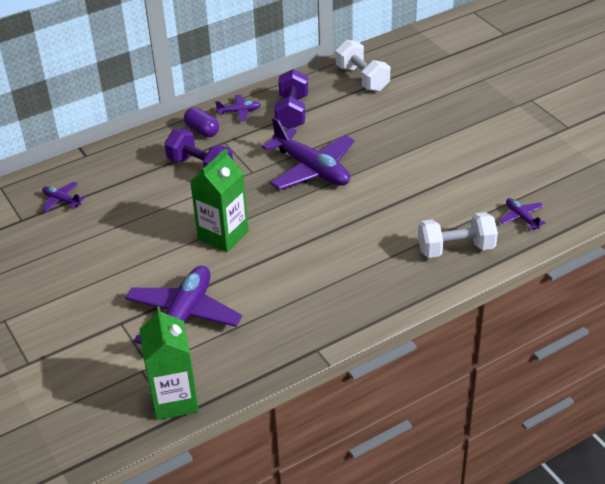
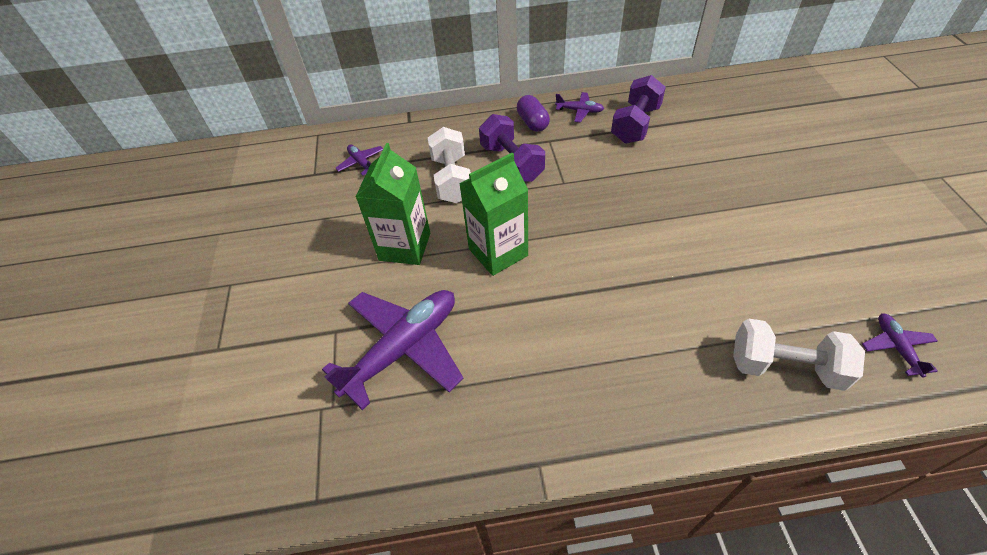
camera: 25 degrees right, 10 degrees up
green carton [139,306,199,420] -> green carton moved to [356,143,430,265]
purple plane [262,117,355,190] -> none
white dumbbell [336,40,390,92] -> white dumbbell moved to [428,127,471,203]

